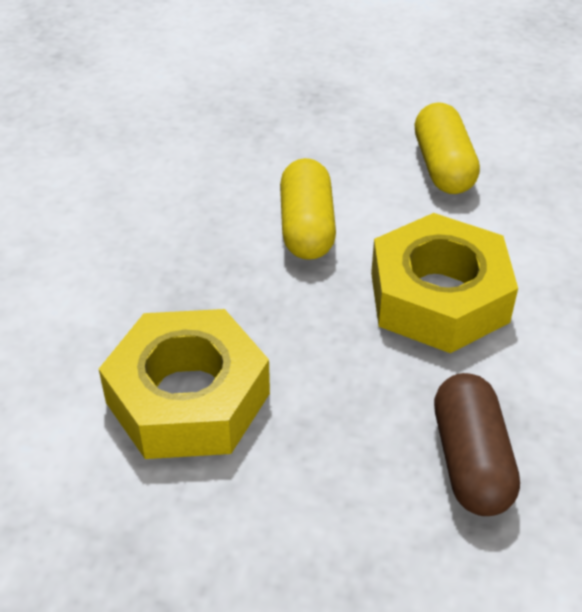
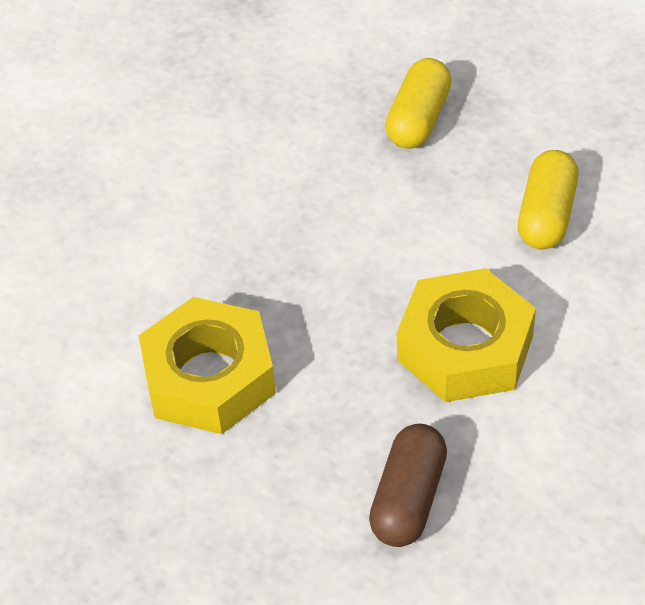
camera: 25 degrees right, 5 degrees up
yellow capsule [280,158,336,260] -> yellow capsule moved to [385,58,452,149]

